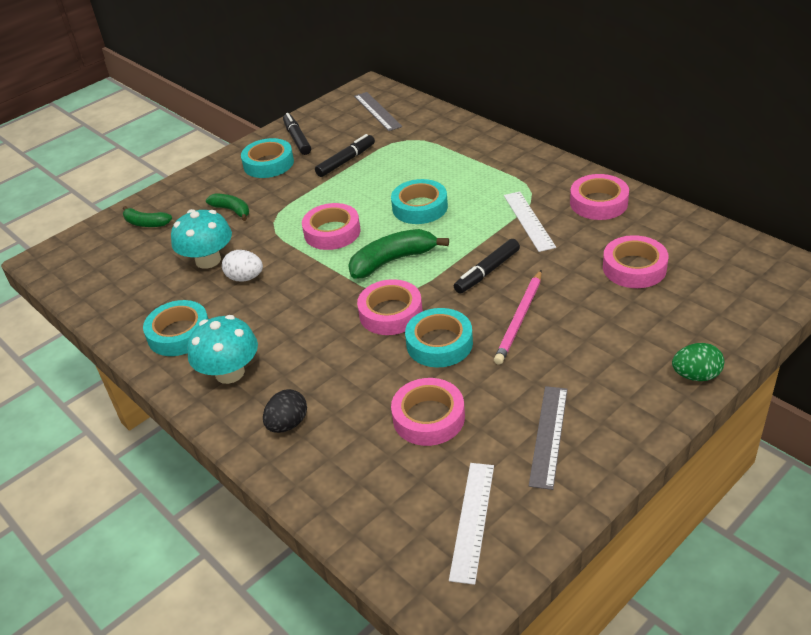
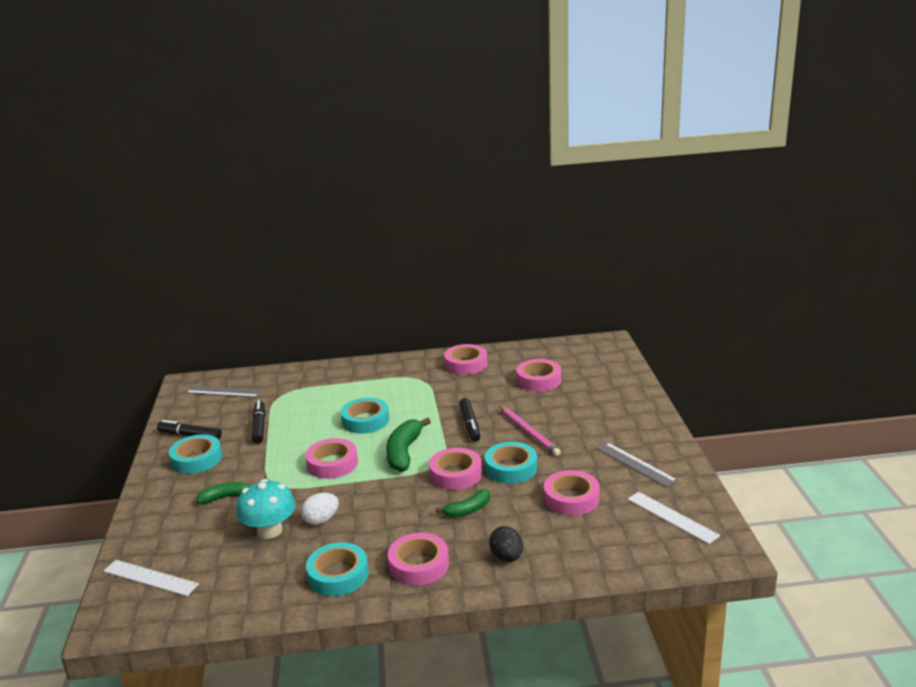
camera: 55 degrees left, 15 degrees down
green banana [123,206,172,227] -> green banana moved to [435,489,490,517]
turquoise mushroom [187,315,258,384] -> pink tape [388,533,449,586]
white ruler [504,191,556,252] -> white ruler moved to [104,560,199,596]
green egg [672,343,724,381] -> none

